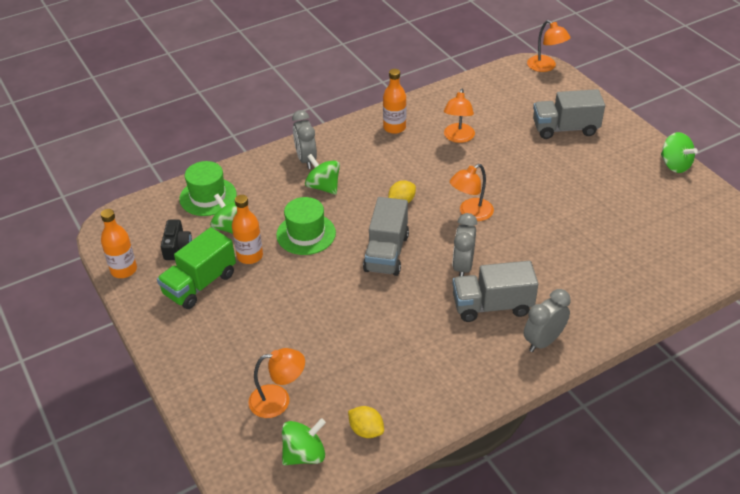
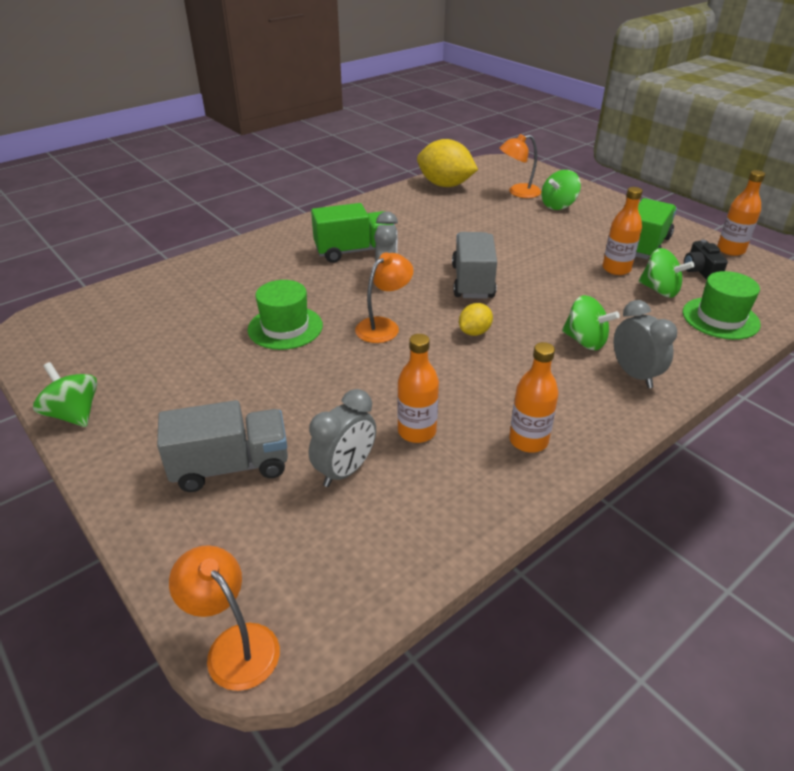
camera: 170 degrees right, 5 degrees down
green hat [276,197,336,255] -> green hat moved to [247,280,323,350]
green spinning top [282,418,326,465] -> green spinning top moved to [541,170,581,210]
yellow lemon [348,406,384,438] -> yellow lemon [417,139,478,187], size x2.01
orange lamp [444,89,475,143] -> orange bottle [397,334,439,443]
grey truck [452,261,538,322] -> green truck [311,203,395,263]
grey clock [524,289,571,352] -> grey clock moved to [309,389,376,487]

